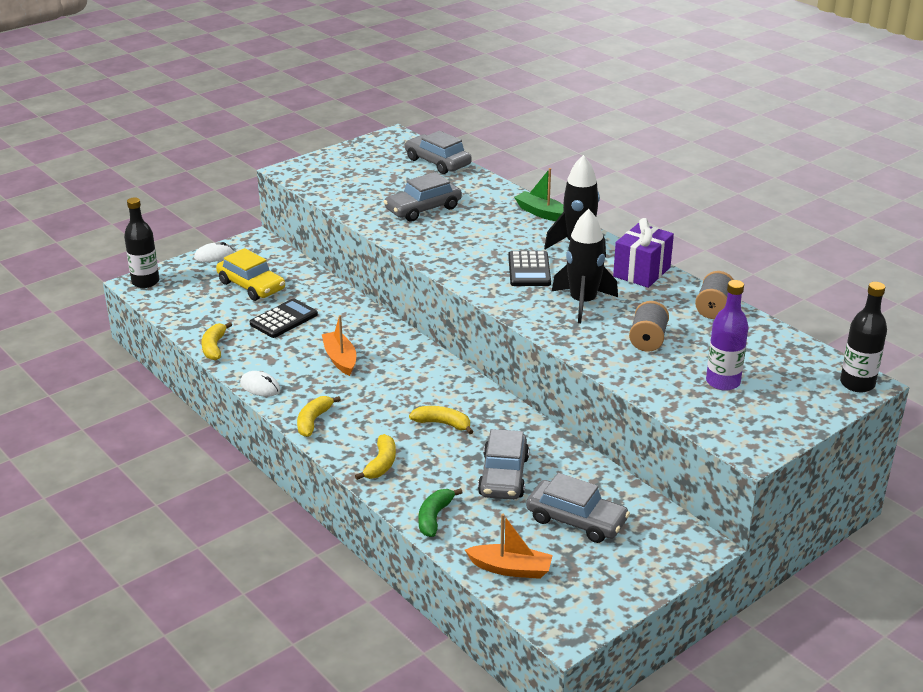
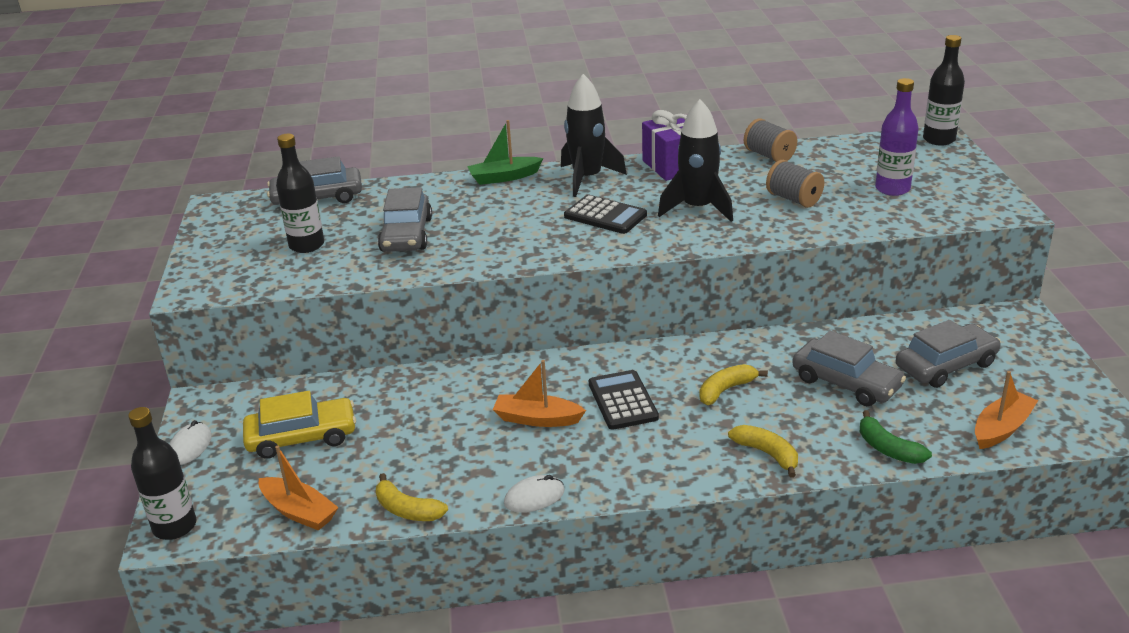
camera: 55 degrees left, 0 degrees up
black calculator [249,298,318,338] -> black calculator moved to [589,370,659,430]
yellow banana [297,396,341,437] -> none
none -> orange boat [259,446,339,531]
none -> black bottle [276,134,324,253]

